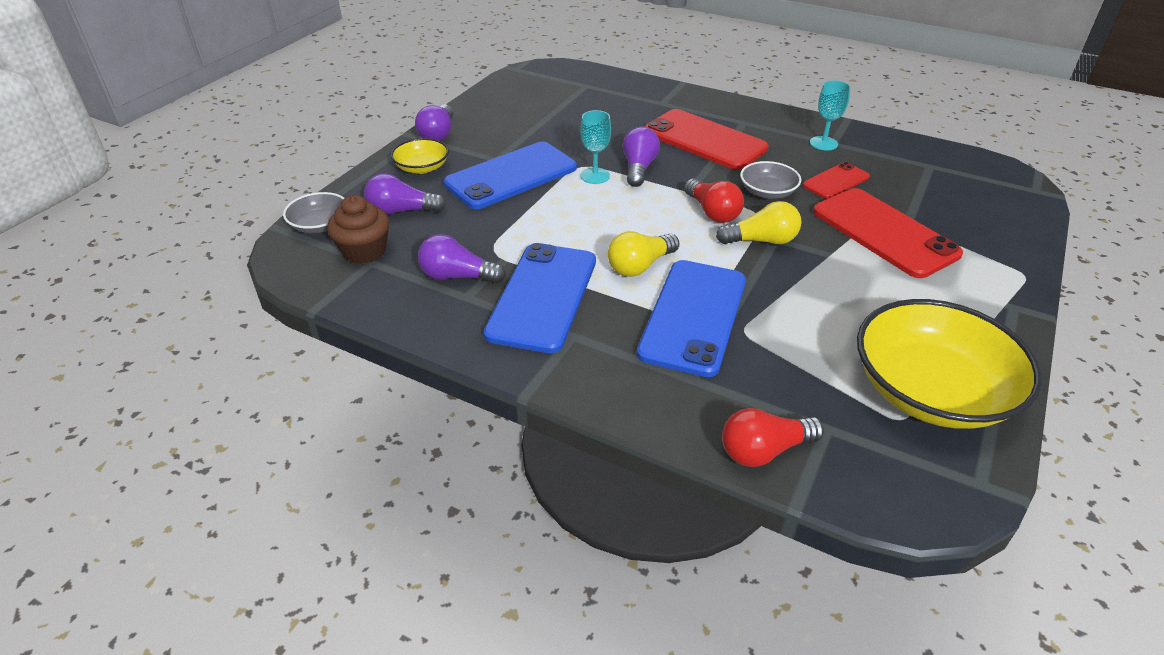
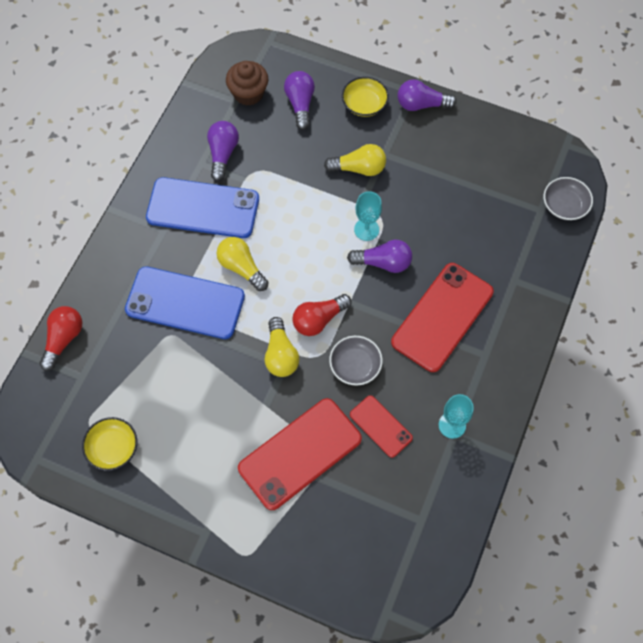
camera: 85 degrees right, 25 degrees up
grey bowl [283,192,344,233] -> grey bowl moved to [544,177,593,220]
blue phone [444,142,577,209] -> yellow light bulb [324,144,386,176]
red light bulb [722,408,824,467] -> red light bulb turned 45 degrees clockwise [39,306,82,371]
yellow bowl [857,299,1042,429] -> yellow bowl [82,417,137,471], size x0.48

